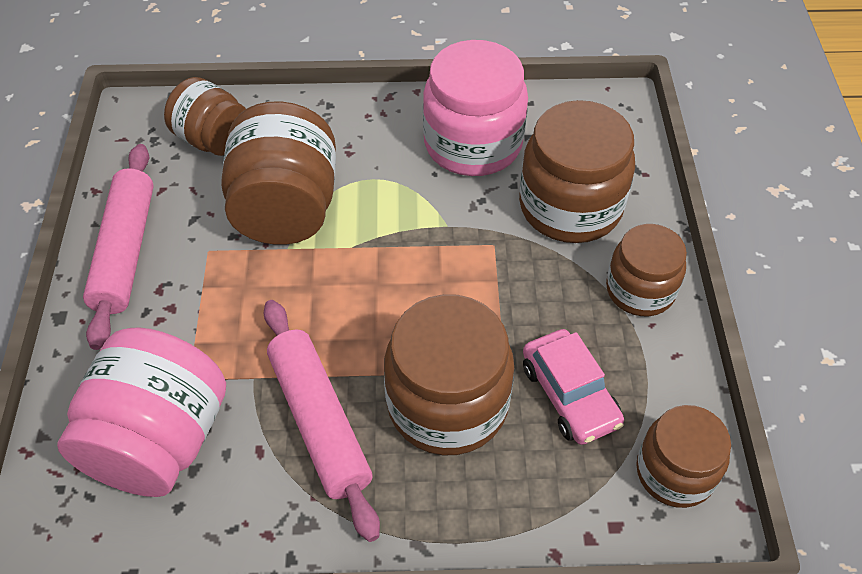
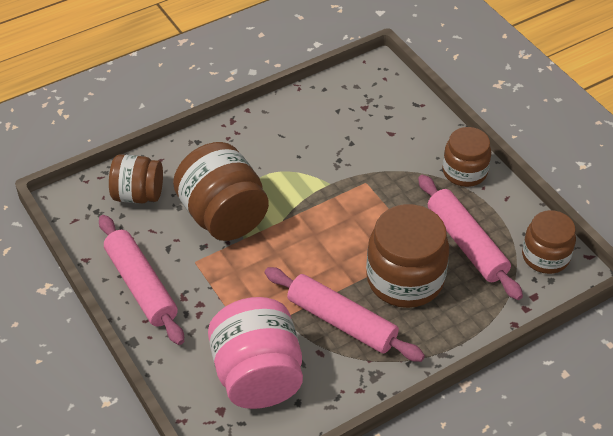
camera: 30 degrees left, 5 degrees down
pink jar [423,40,528,176] -> none
brown jar [519,100,635,243] -> none
pink car [523,329,624,445] -> pink rolling pin [418,175,523,300]

